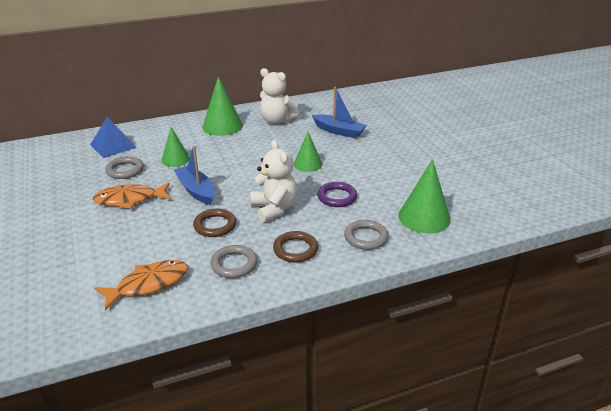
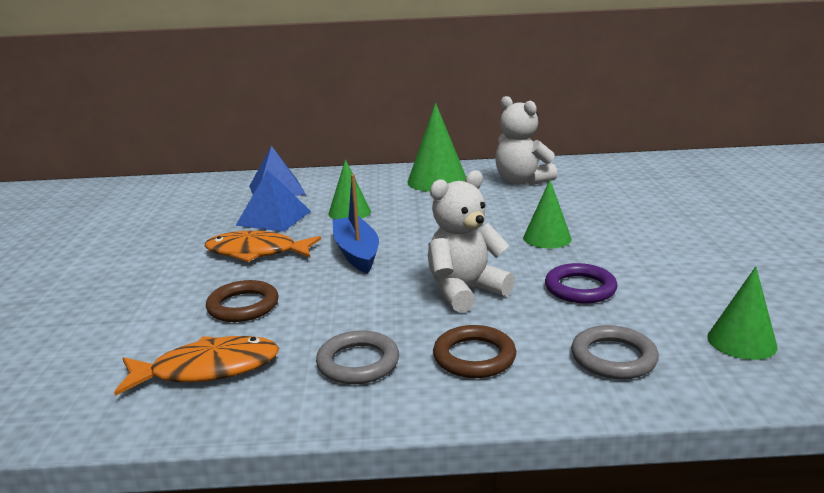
camera: 20 degrees right, 10 degrees down
grey ring [105,156,144,179] -> blue pyramid [235,170,311,232]
brown ring [193,209,236,237] -> brown ring moved to [206,280,279,322]
white teddy bear [250,140,297,222] -> white teddy bear turned 120 degrees counterclockwise [428,170,515,313]
blue boat [312,87,367,138] -> none
green cone [398,159,451,234] -> green cone [707,266,777,360], size x0.64

